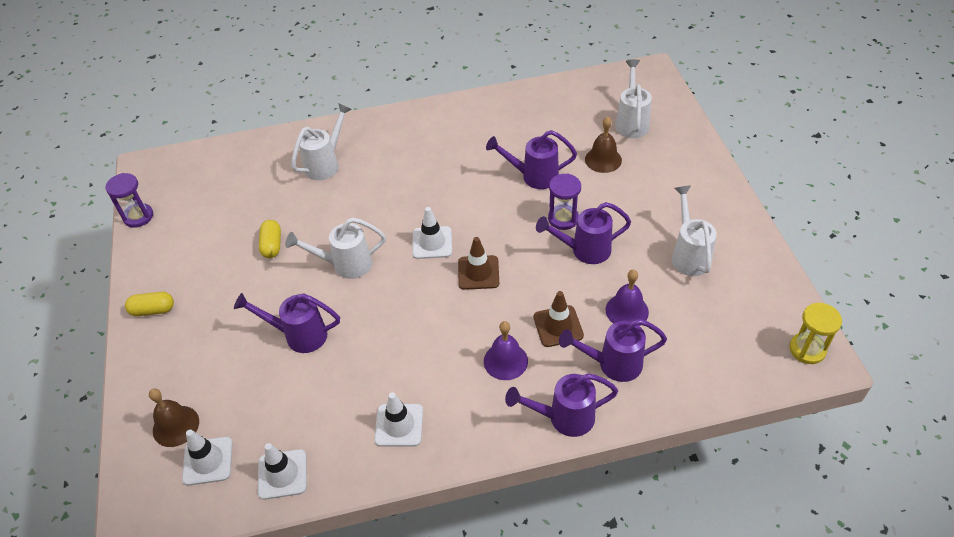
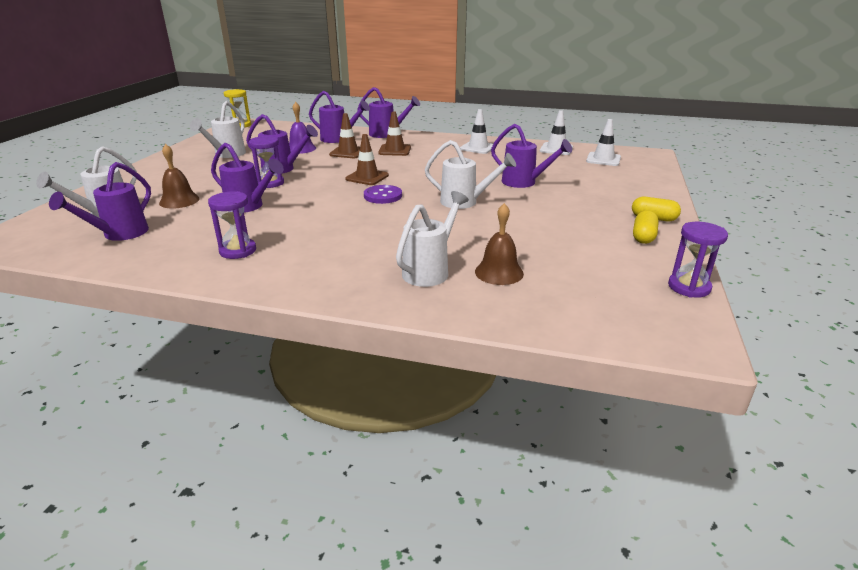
camera: 155 degrees left, 20 degrees down
brown bell [149,388,199,447] -> brown bell moved to [475,203,524,285]
yellow capsule [259,220,281,258] -> yellow capsule moved to [633,211,659,244]
white watering can [291,103,351,180] -> white watering can turned 150 degrees clockwise [396,191,469,287]
white traffic cone [412,207,452,259] -> purple button [364,185,402,204]
purple bell [484,321,528,380] -> brown traffic cone [378,111,411,156]
none -> purple watering can [49,162,151,241]
none -> purple hourglass [208,191,256,259]

